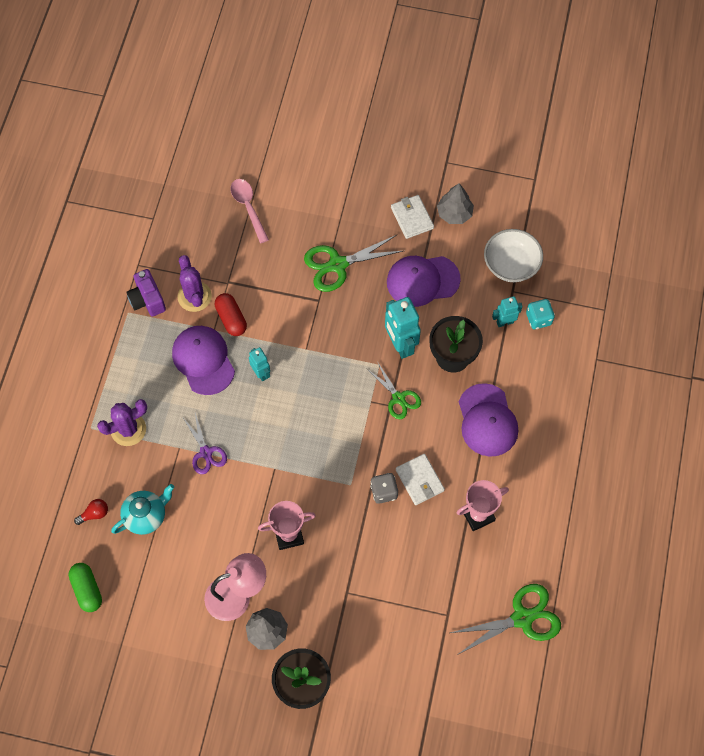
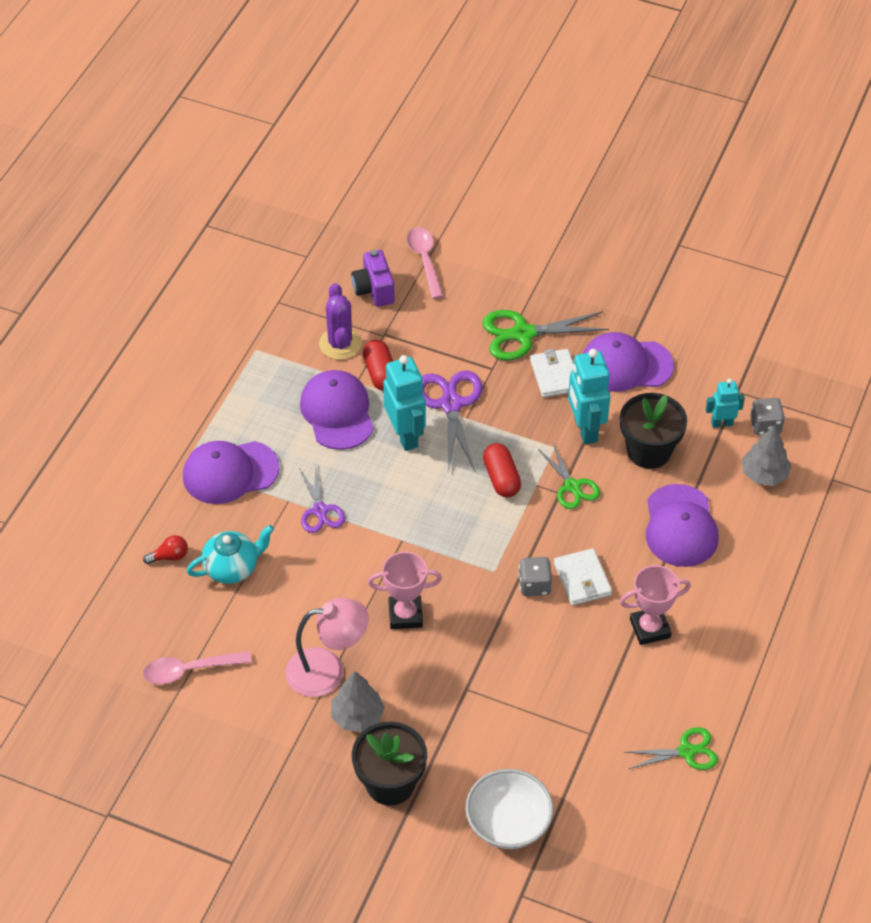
camera: 10 degrees right, 15 degrees down
green capsule [68,563,102,612] -> none
purple cactus [97,399,147,446] -> purple cap [183,441,280,504]
purple camera [126,269,166,317] -> purple camera moved to [351,250,395,307]
turquoise robot [249,347,270,381] -> turquoise robot [383,355,426,451], size x1.76
white wallet [391,195,434,239] -> white wallet moved to [530,349,573,397]
grey tree [437,183,474,224] -> grey tree moved to [742,425,791,486]
green scissors [450,584,561,655] -> green scissors [626,727,718,770], size x0.63
white bowl [484,229,543,282] -> white bowl moved to [465,769,554,849]
turquoise dice [526,299,555,329] -> grey dice [750,398,785,436]
none -> pink spoon [143,651,252,685]
none -> purple scissors [422,370,482,472]
none -> red capsule [483,443,521,497]

